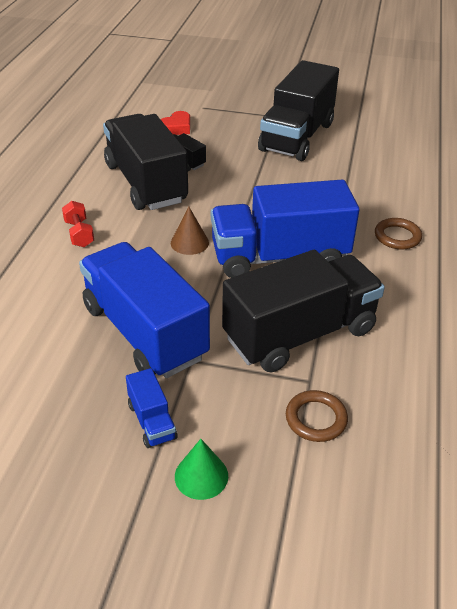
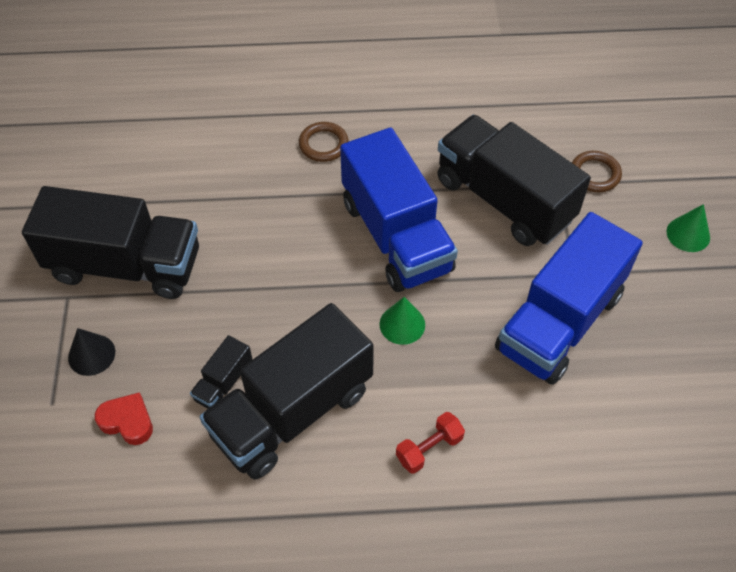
camera: 105 degrees left, 15 degrees up
blue truck [126,368,177,448] -> none
brown cone [171,207,209,255] -> green cone [380,297,425,345]
none -> black cone [68,328,115,376]

